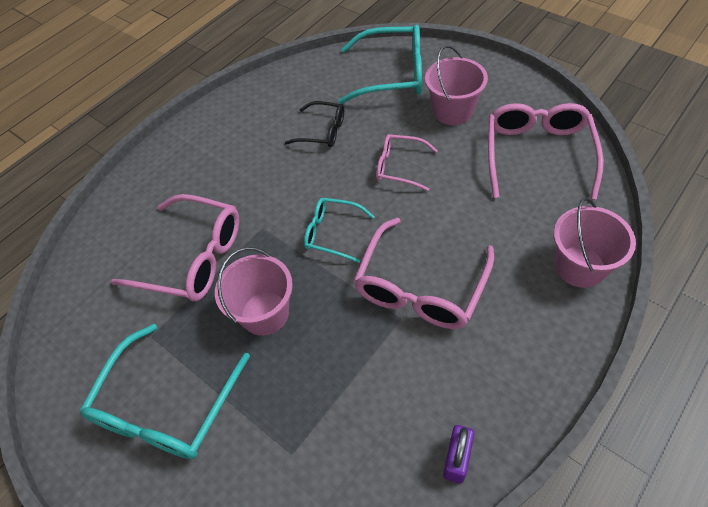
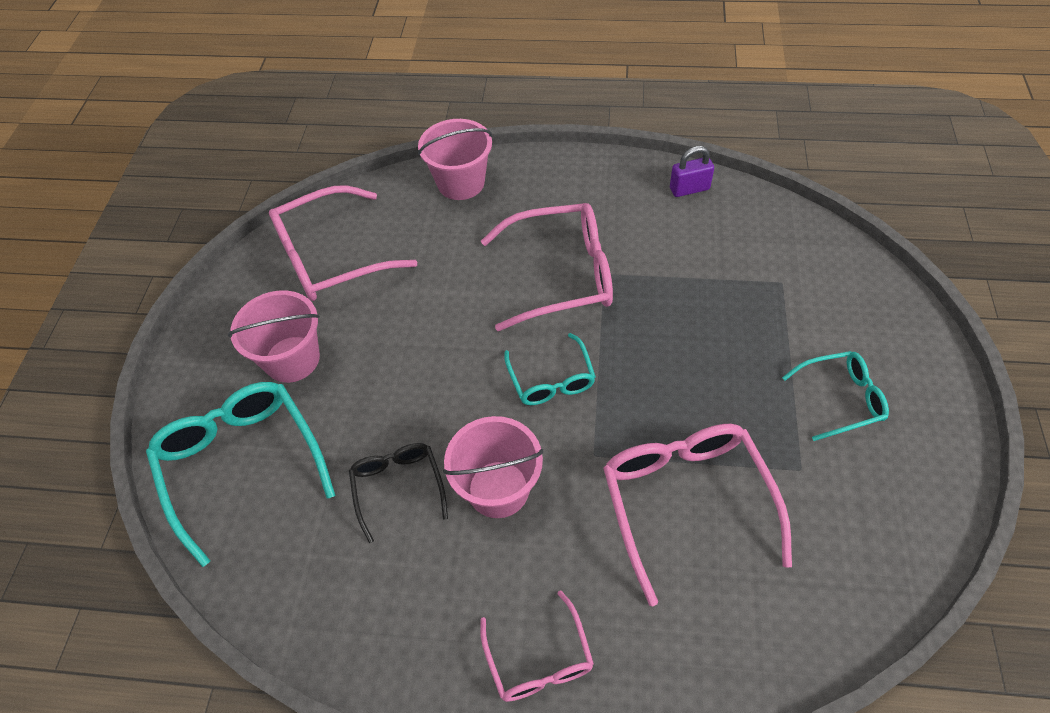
camera: 125 degrees left, 0 degrees up
turquoise glasses [80,324,250,459] -> turquoise glasses [782,351,889,441], size x0.57
pink bucket [215,247,293,336] -> pink bucket moved to [443,416,544,518]
pink glasses [377,134,438,191] -> pink glasses moved to [480,590,594,702]

